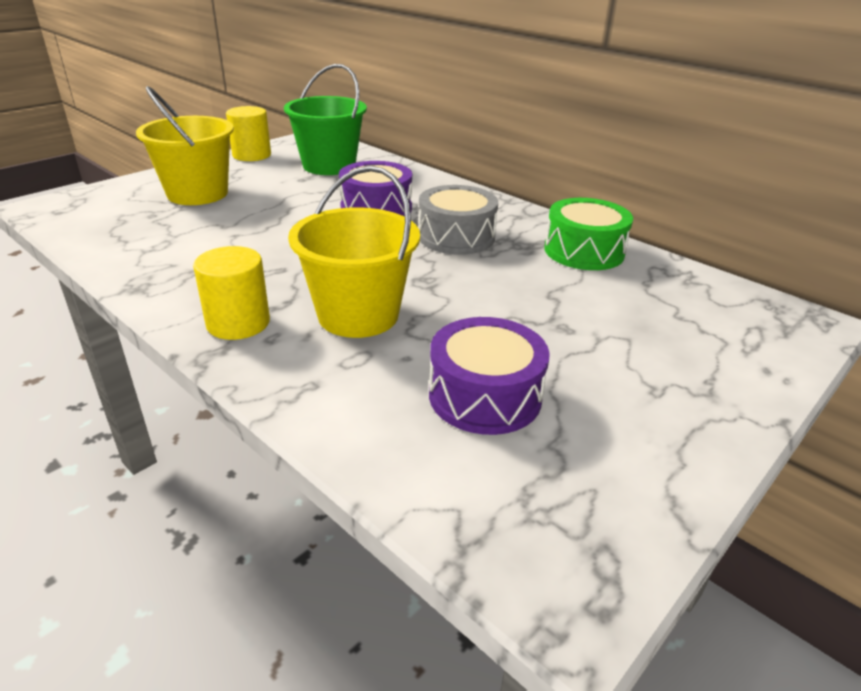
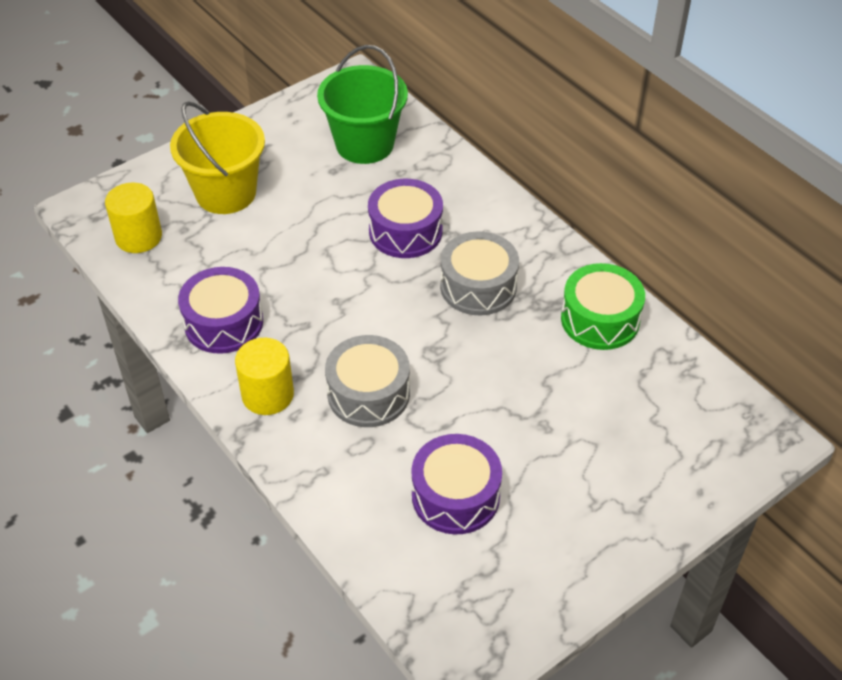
camera: 10 degrees right, 15 degrees up
yellow cylinder [226,106,271,161] -> yellow cylinder moved to [105,183,162,253]
yellow bucket [288,166,420,338] -> grey drum [325,335,410,427]
none -> purple drum [178,267,263,354]

